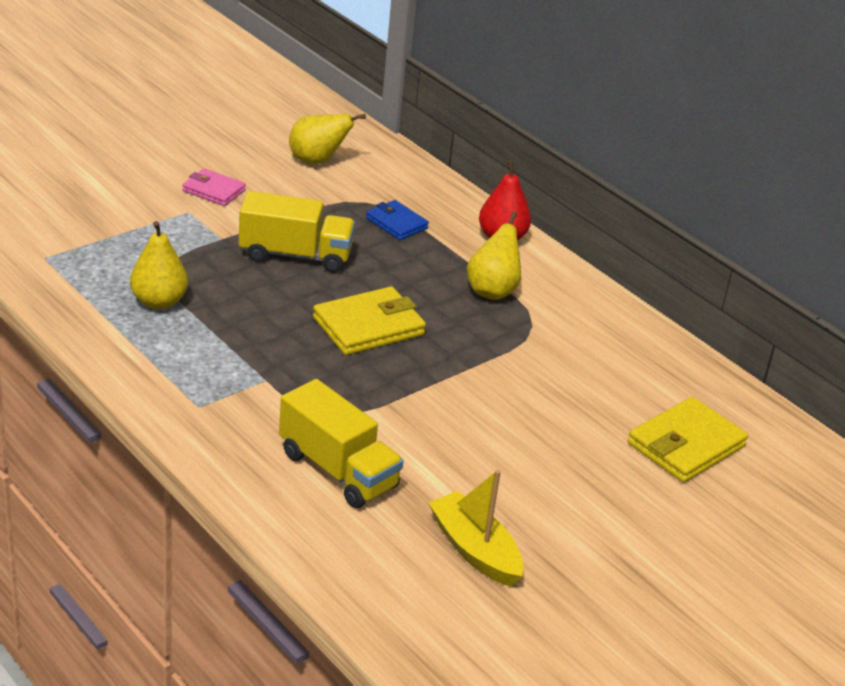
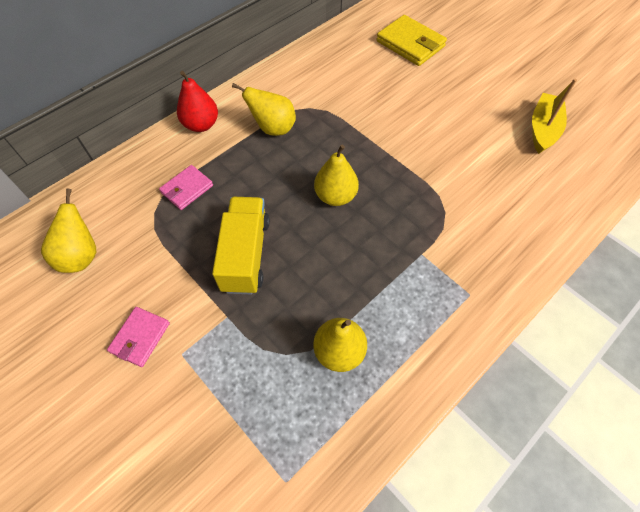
camera: 90 degrees left, 25 degrees up
yellow truck [279,379,403,508] -> none
yellow wallet [313,286,426,355] -> yellow pear [314,145,359,206]
blue wallet [366,200,429,240] -> pink wallet [159,165,213,210]
yellow boat [428,470,524,587] -> yellow boat turned 150 degrees clockwise [532,79,577,154]

